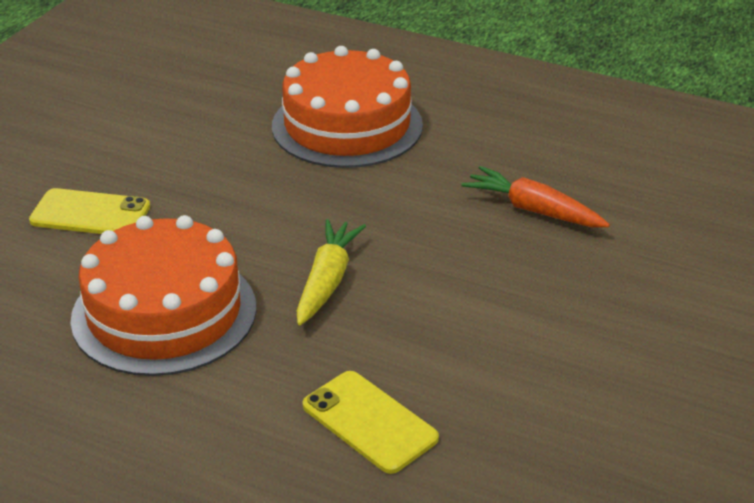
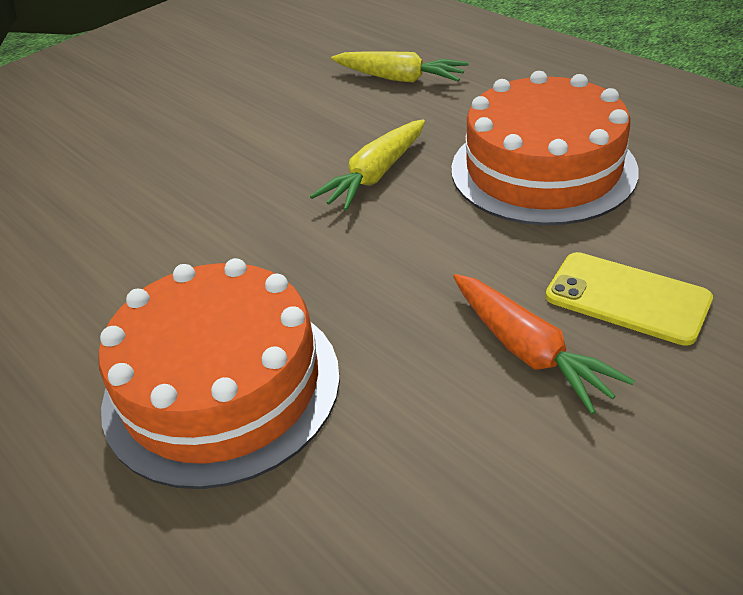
camera: 155 degrees left, 5 degrees up
yellow phone [302,371,439,474] -> yellow carrot [331,51,469,83]
orange carrot [461,166,610,228] -> orange carrot moved to [453,274,635,414]

